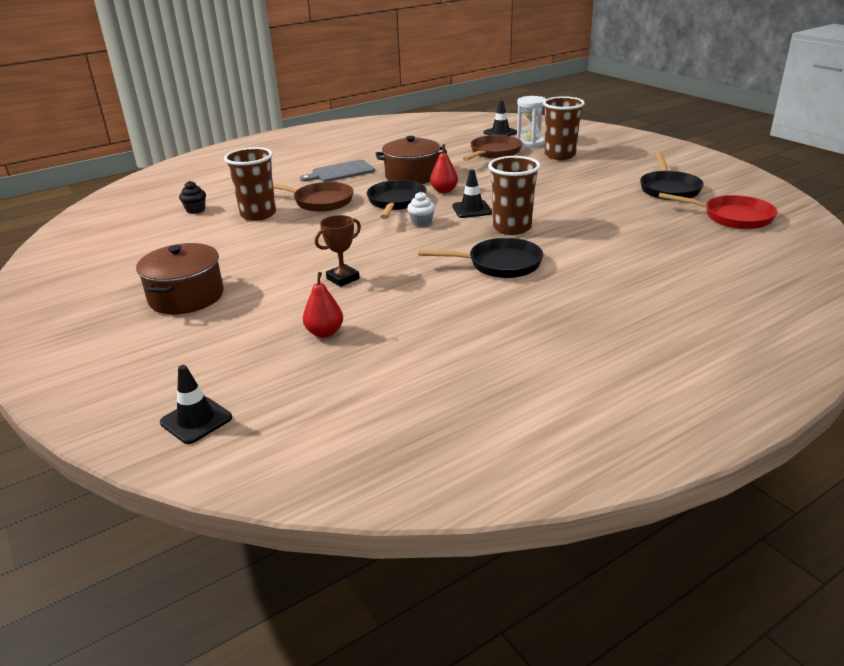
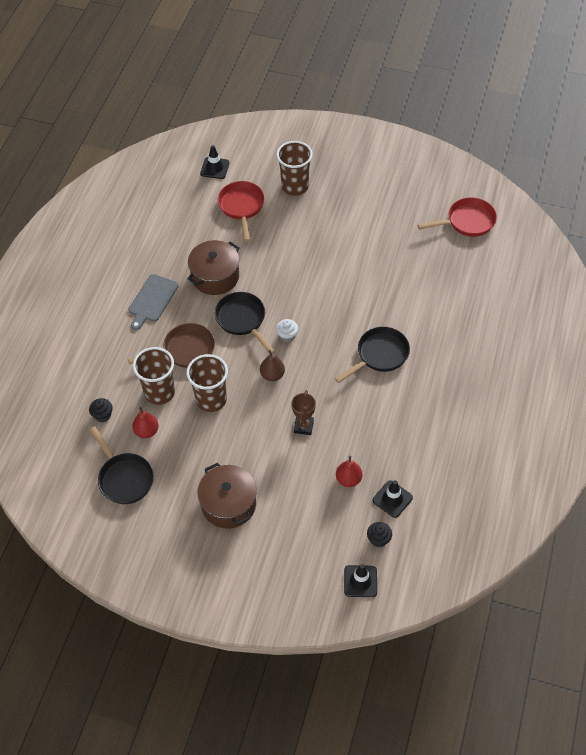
camera: 40 degrees left, 25 degrees up
red pear [430,144,458,193] -> red pear moved to [132,407,159,438]
black traffic cone [452,169,492,218] -> black traffic cone moved to [373,480,413,518]
brown pan [463,135,522,161] -> red pan [218,181,265,242]
brown cup [488,156,541,235] -> brown cup moved to [187,354,228,412]
white hourglass [517,96,546,148] -> none
black pan [640,152,704,201] -> black pan moved to [90,427,154,504]
none -> brown pear [260,350,285,381]
none -> black cupcake [367,522,392,548]

